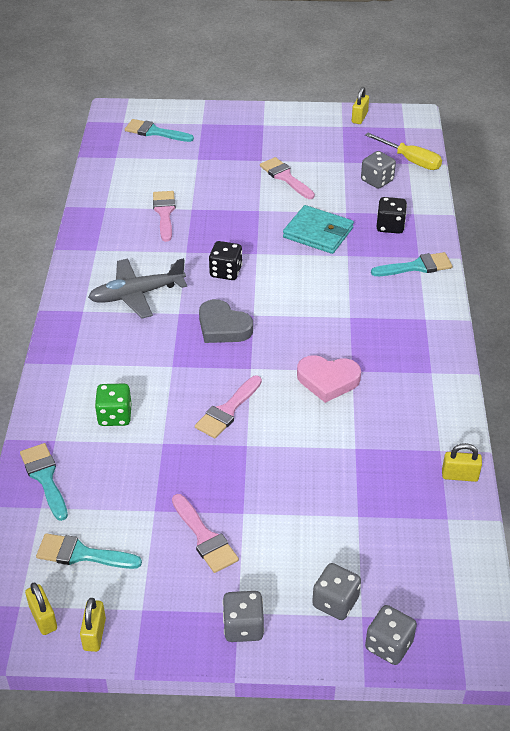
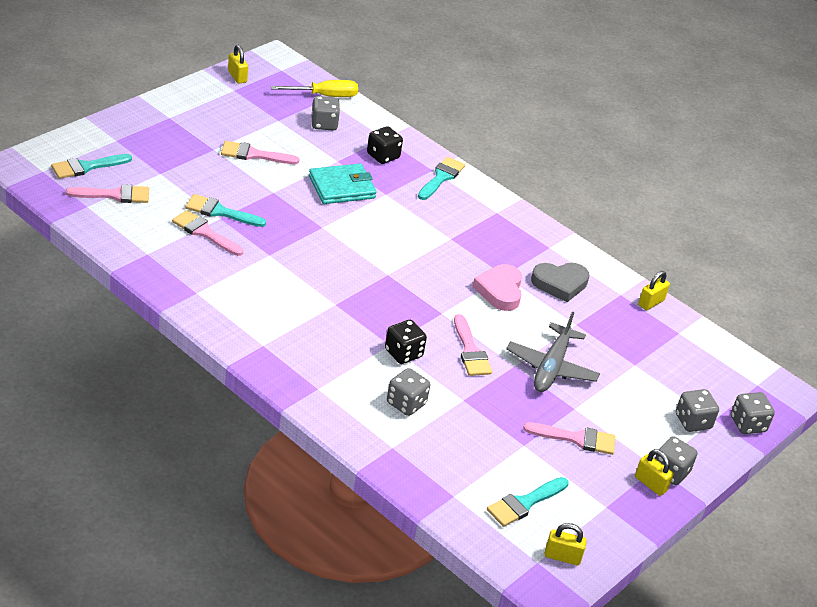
camera: 55 degrees left, 5 degrees down
turquoise brush [20,443,68,521] -> turquoise brush moved to [185,194,266,227]
yellow padlock [80,598,106,652] -> yellow padlock moved to [635,449,674,496]
grey plane [88,258,187,319] -> grey plane moved to [506,311,600,392]
green dice [95,384,131,426] -> grey dice [387,368,430,416]
grey heart [199,299,253,343] -> grey heart moved to [531,263,589,302]
black dice [209,241,242,280] -> black dice moved to [385,320,427,364]
pink heart [297,355,361,403] -> pink heart turned 135 degrees clockwise [472,264,522,311]
none -> pink brush [65,184,149,203]

